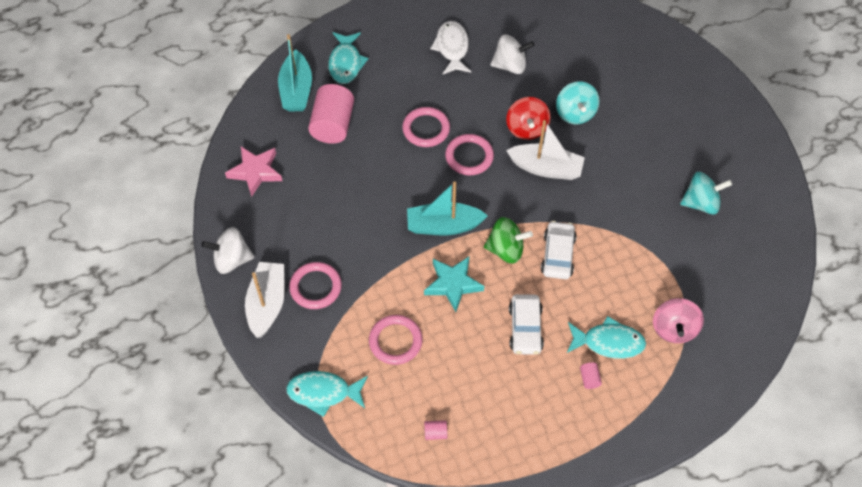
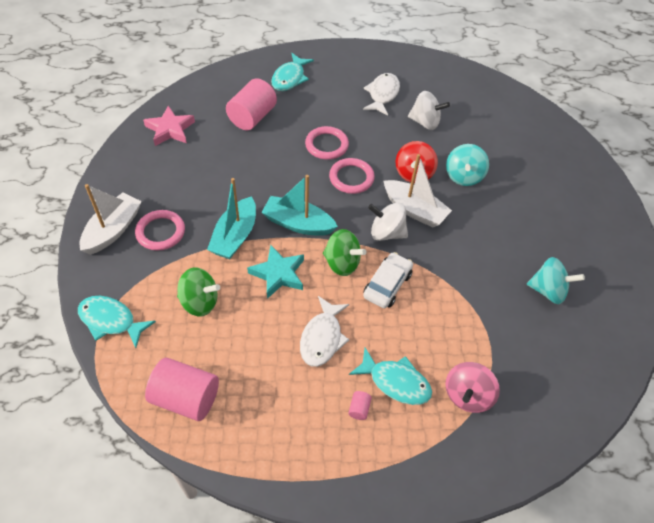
camera: 20 degrees right, 5 degrees down
white spinning top [201,227,254,274] -> white spinning top moved to [368,202,408,241]
turquoise boat [278,34,312,112] -> turquoise boat moved to [207,178,256,259]
pink ring [369,315,423,365] -> green spinning top [177,267,220,316]
pink cylinder [424,420,447,440] -> pink cylinder [145,358,219,421], size x2.47
white car [509,294,544,355] -> white fish [300,296,349,367]

